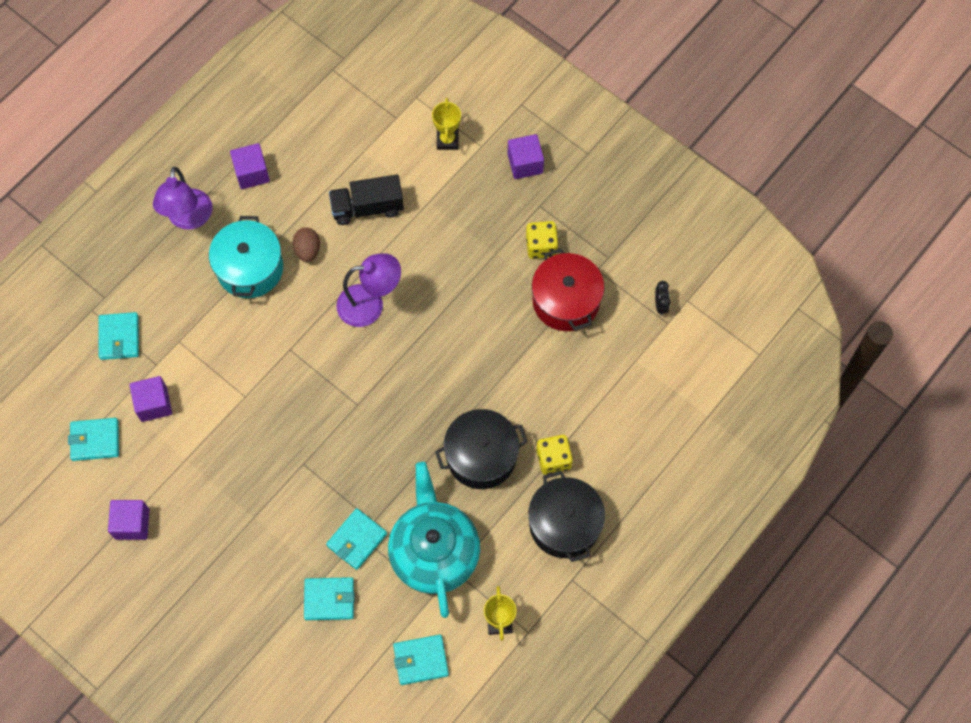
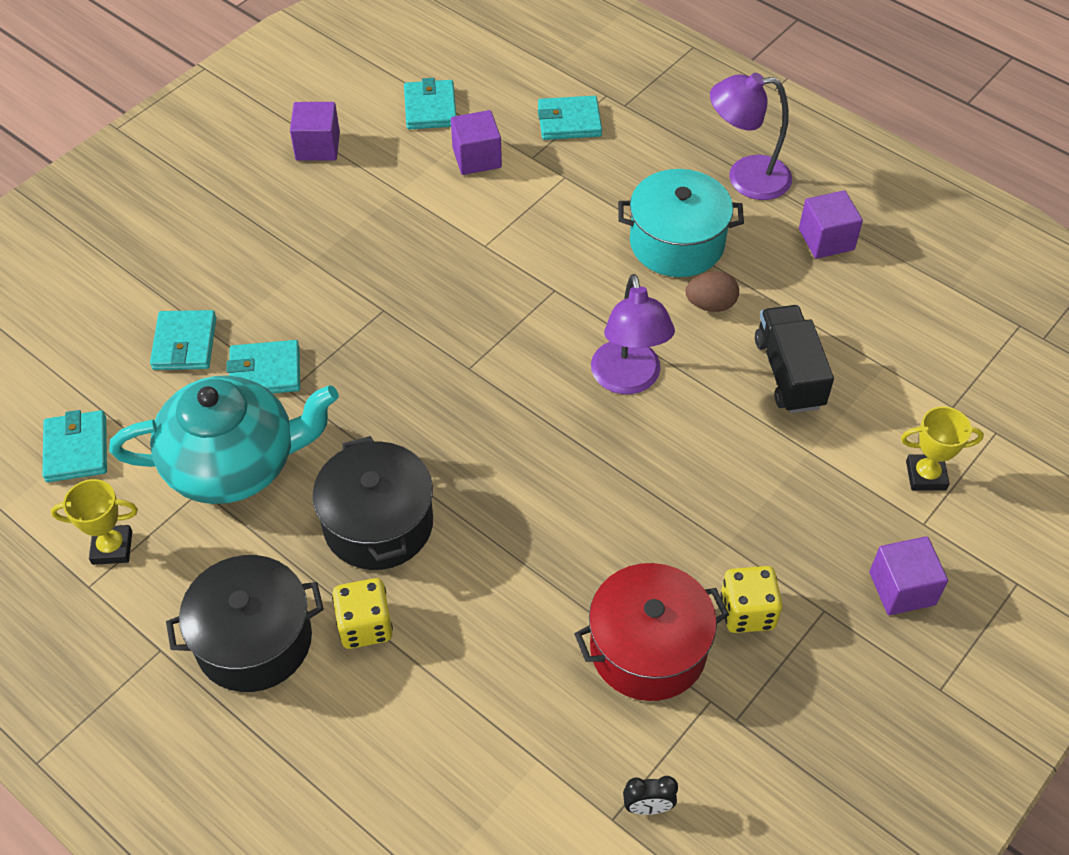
camera: 90 degrees right, 15 degrees down
turquoise wallet [326,508,387,570] -> turquoise wallet turned 45 degrees counterclockwise [226,340,300,393]

